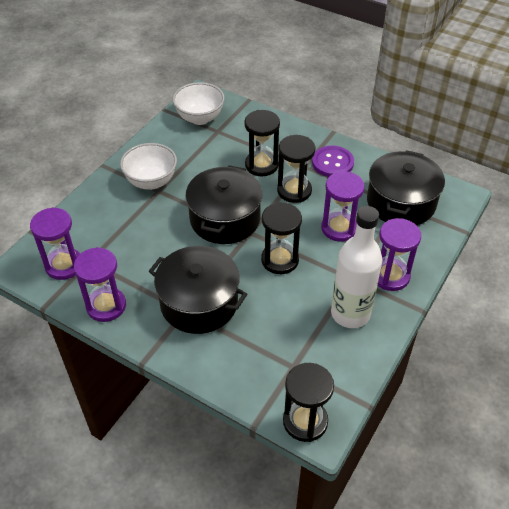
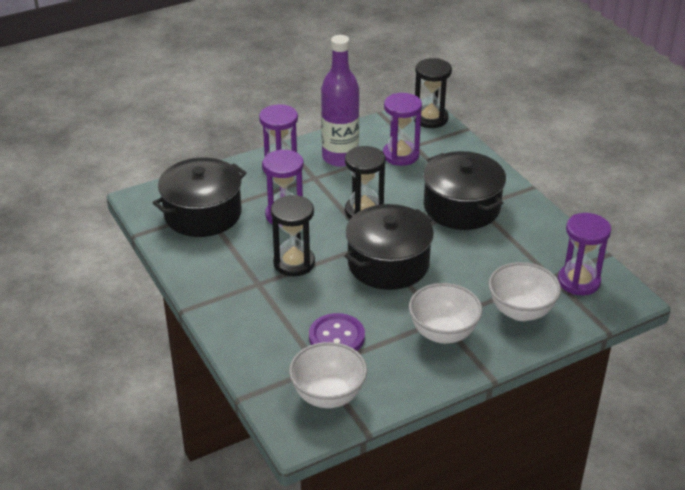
camera: 150 degrees left, 10 degrees down
purple hourglass [74,247,126,322] -> purple hourglass moved to [383,93,422,166]
black hourglass [244,110,280,176] -> none
purple button [312,146,354,177] -> purple button moved to [309,313,365,351]
white bottle [331,206,382,328] -> purple bottle [321,35,359,167]
none -> white bowl [489,262,561,321]

